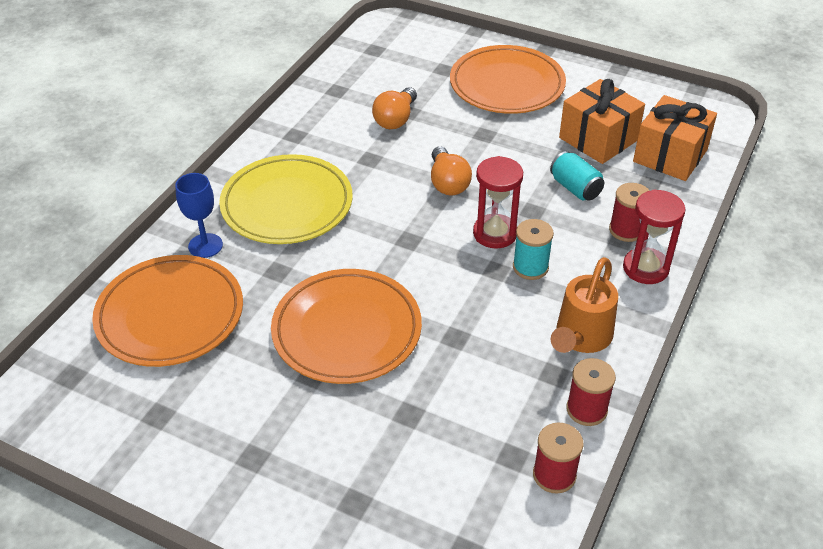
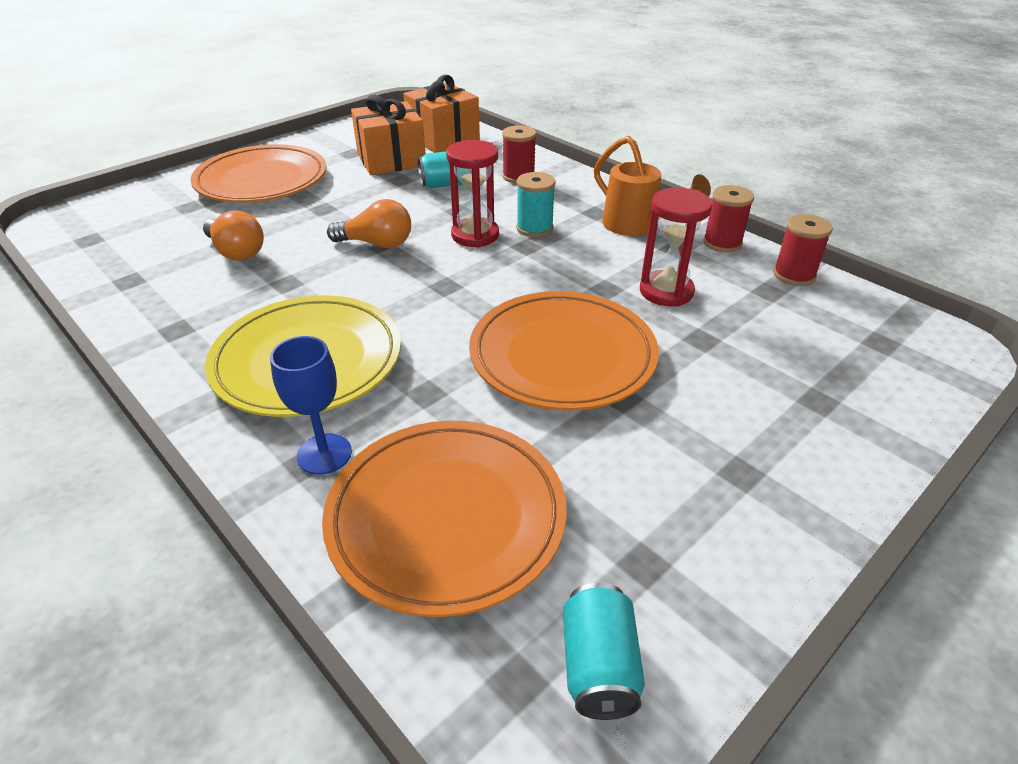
camera: 70 degrees left, 5 degrees down
red hourglass [623,189,685,284] -> red hourglass moved to [640,188,712,307]
none -> turquoise can [563,583,645,720]

